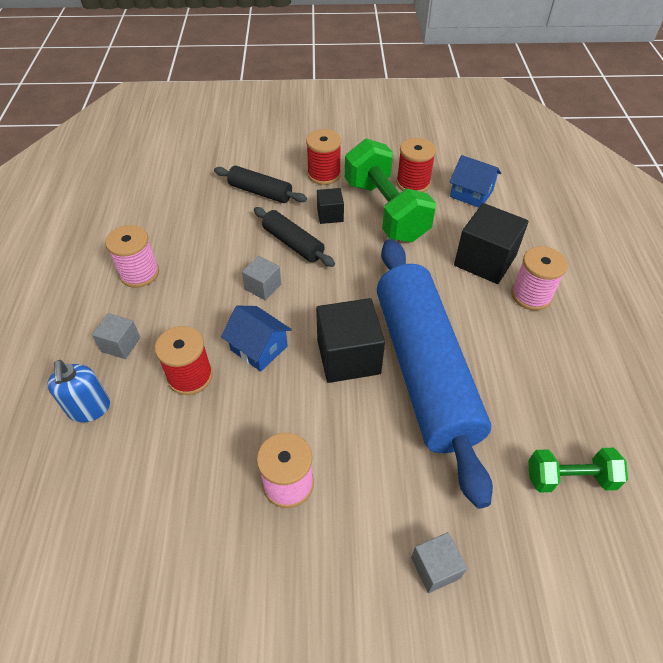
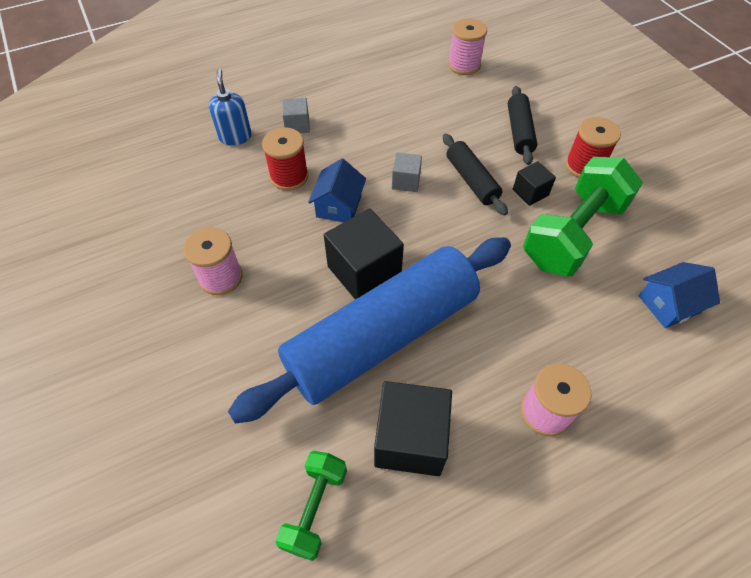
camera: 65 degrees right, 5 degrees up
blue soap dispenser [47,360,110,422] -> blue soap dispenser turned 120 degrees clockwise [209,69,252,146]
pink spool [105,225,159,288] -> pink spool moved to [448,18,487,75]
black rolling pin [254,207,335,267] -> black rolling pin turned 45 degrees counterclockwise [443,134,508,216]
red spool [396,138,436,192] -> none
grey cube [411,532,467,593] -> none
blue house [449,155,501,208] -> blue house turned 60 degrees clockwise [639,262,720,328]
black cube [454,203,529,284] -> black cube moved to [374,381,452,476]
green dumbbell [528,448,628,493] -> green dumbbell turned 45 degrees clockwise [275,451,347,561]

